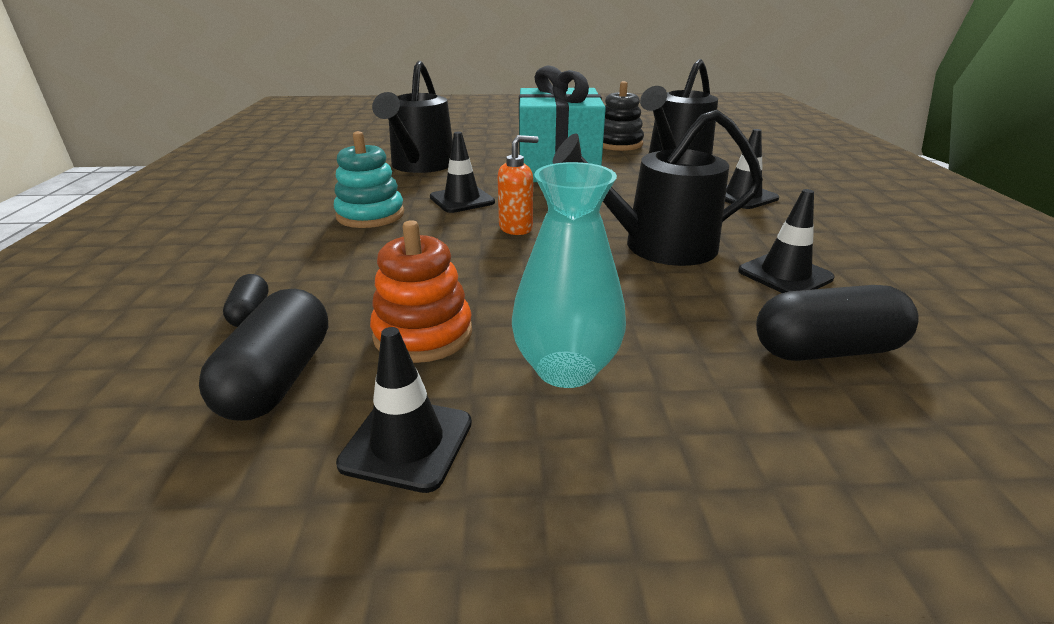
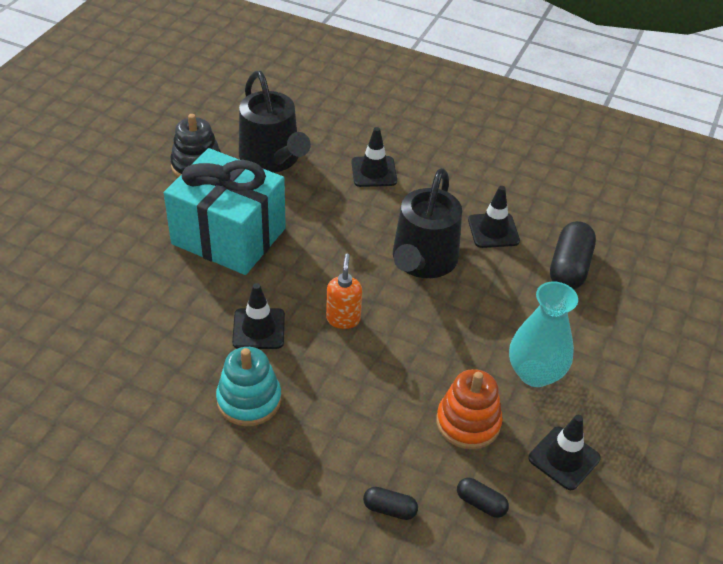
camera: 65 degrees left, 15 degrees up
black capsule [199,289,328,421] -> black capsule [457,478,509,518], size x0.53
black watering can [372,61,453,173] -> none

